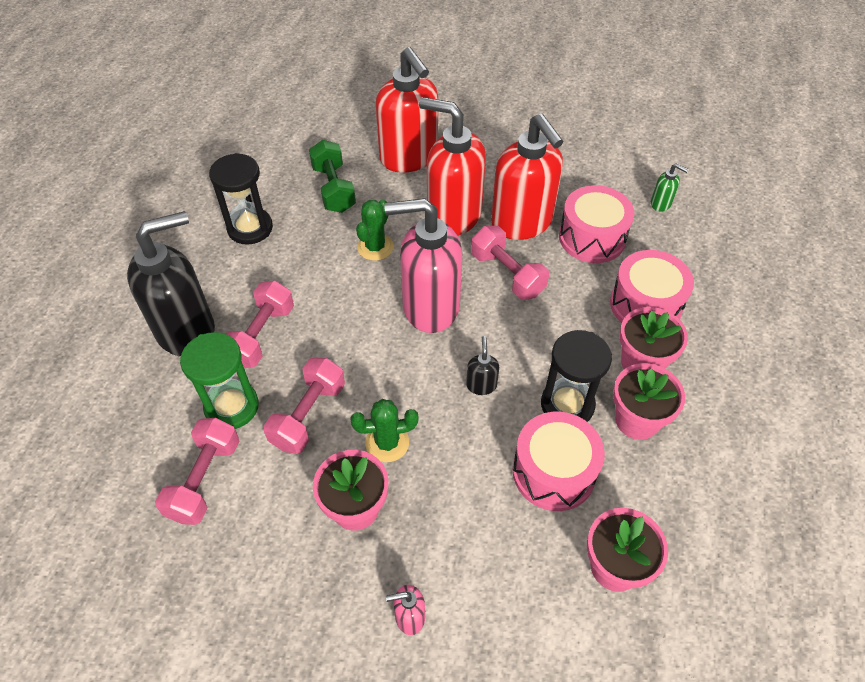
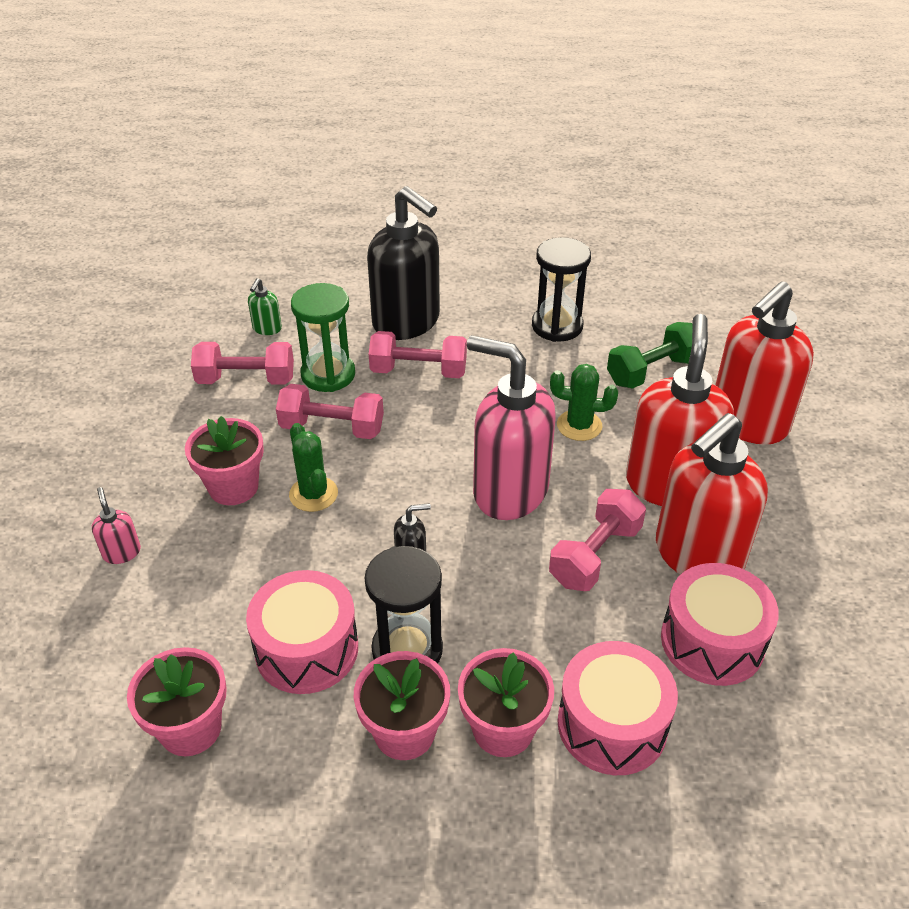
camera: 75 degrees right, 10 degrees down
pink soap dispenser [384,198,462,333] -> pink soap dispenser turned 45 degrees counterclockwise [467,335,556,520]
green soap dispenser [651,163,689,212] -> green soap dispenser moved to [248,278,282,335]

